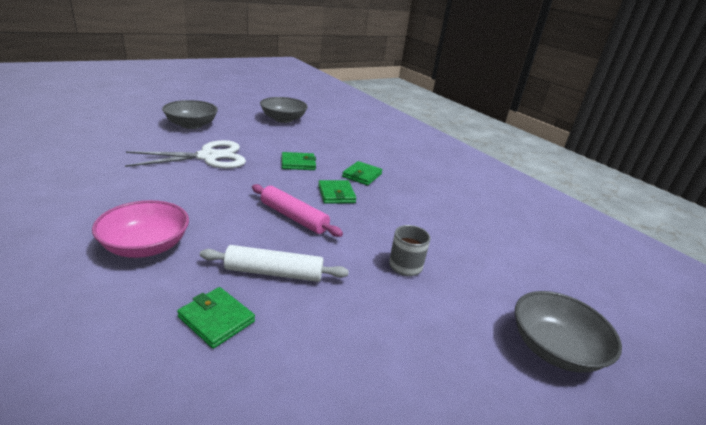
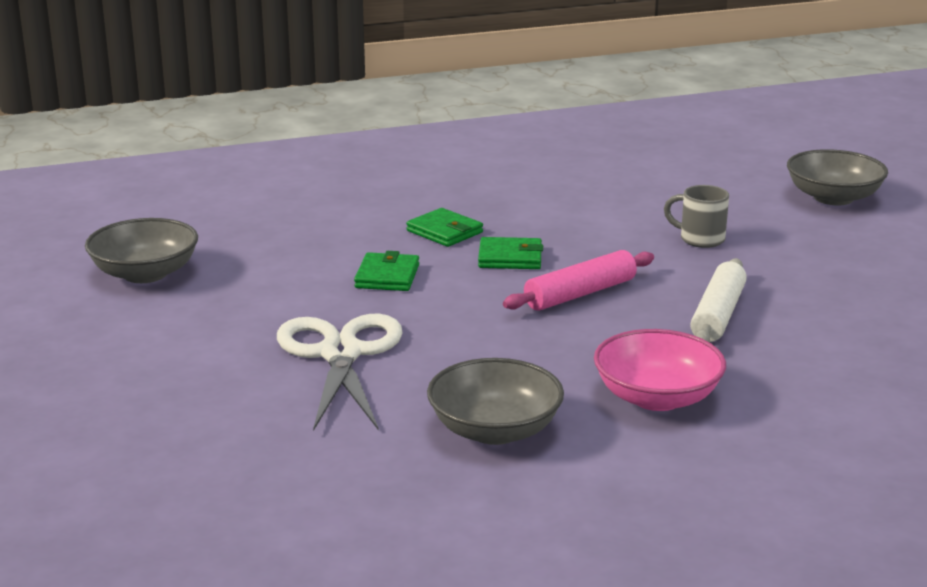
camera: 70 degrees left, 5 degrees down
grey bowl [162,100,218,129] -> grey bowl moved to [427,358,564,445]
green wallet [177,287,255,349] -> none

